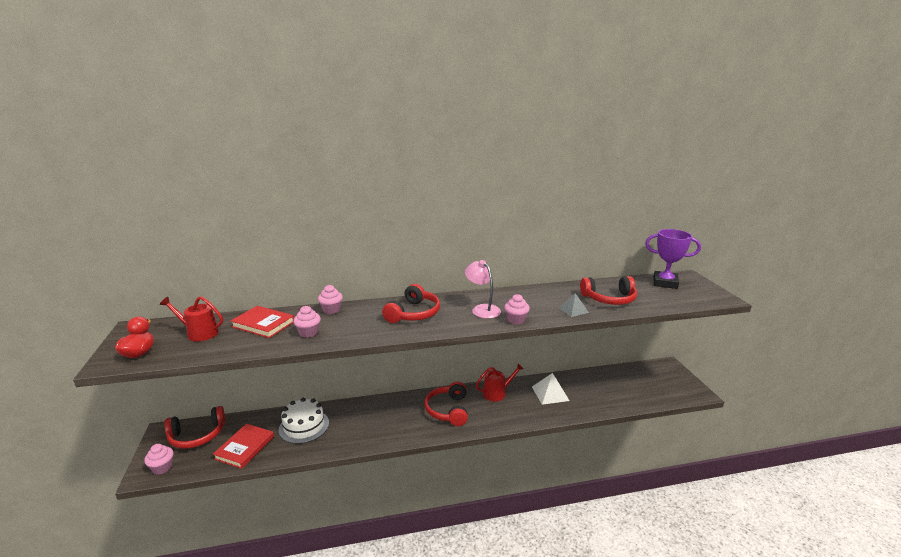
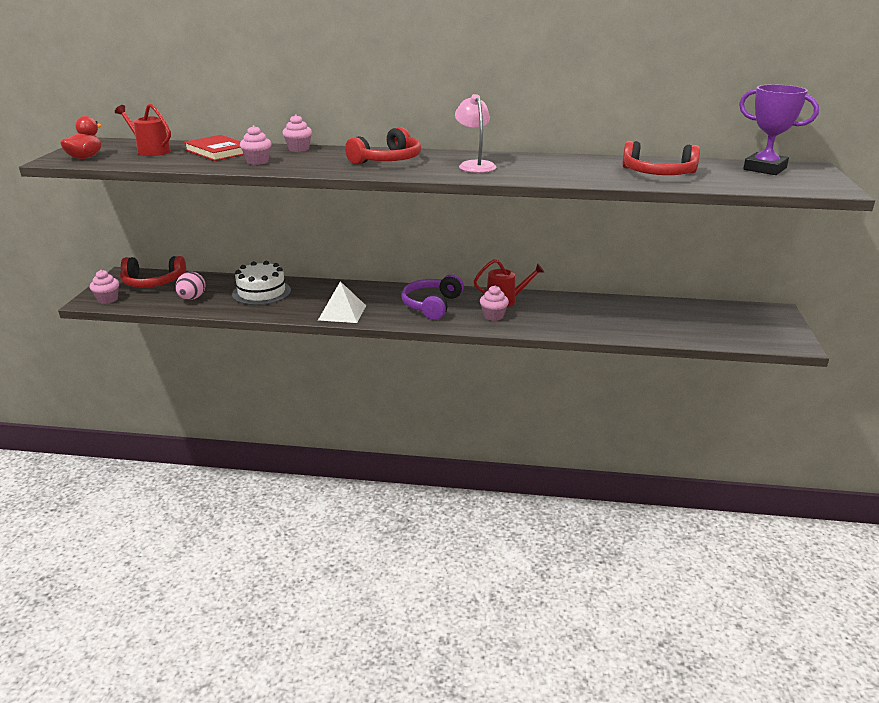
camera: 20 degrees right, 5 degrees up
red book [213,424,274,469] -> pink egg [175,272,206,300]
red headphones [424,381,468,426] -> purple headphones [401,274,464,320]
pink cupcake [504,294,530,325] -> pink cupcake moved to [480,285,509,321]
white pyramid [532,373,570,405] -> white pyramid moved to [318,281,366,323]
grey pyramid [558,293,589,317] -> none

